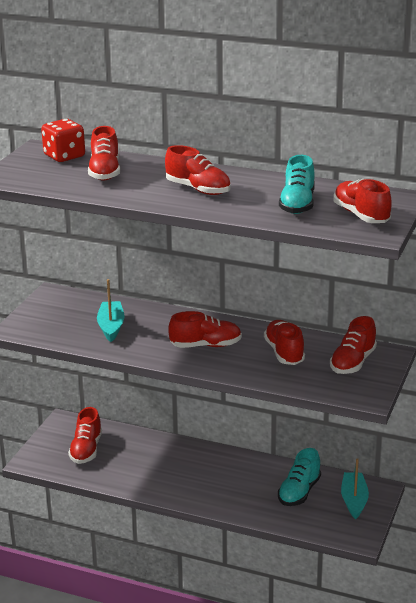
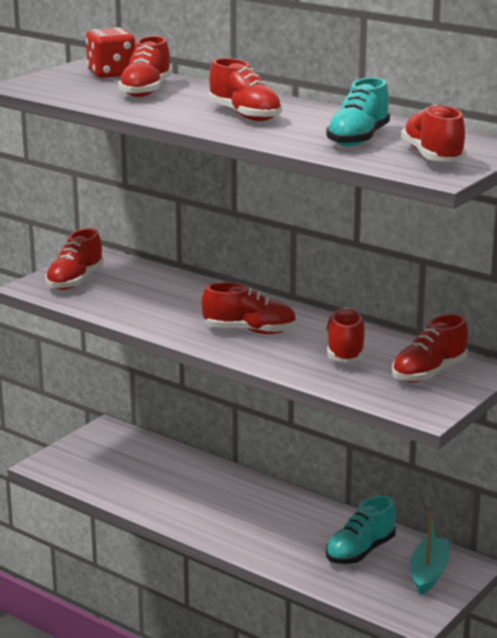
camera: 15 degrees right, 5 degrees down
red shoe [68,407,102,464] -> red shoe moved to [45,228,104,290]
turquoise boat [97,279,125,342] -> none

